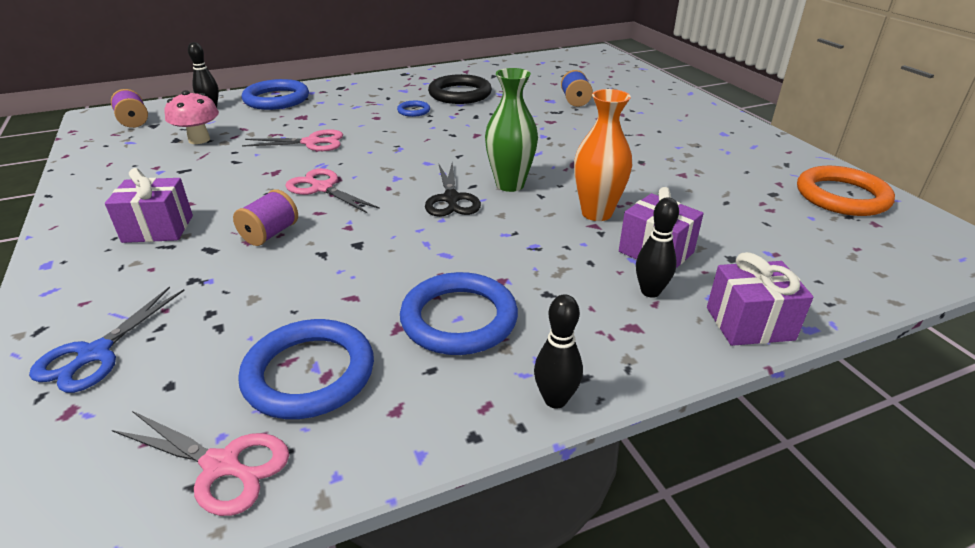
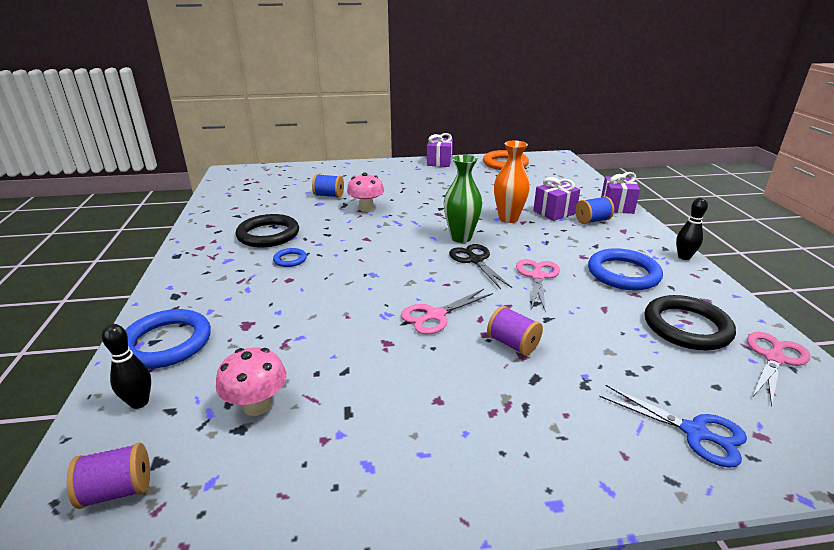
camera: 75 degrees left, 5 degrees down
purple gift [105,168,193,243] -> purple gift moved to [427,133,453,167]
blue ring [238,319,374,419] -> black ring [645,295,736,351]
pink scissors [242,129,343,151] -> pink scissors moved to [516,259,560,312]
black scissors [425,162,481,217] -> black scissors turned 120 degrees counterclockwise [449,244,512,289]
black bowling pin [636,197,679,298] -> blue spool [575,196,614,224]
none -> pink mushroom [347,173,384,212]

